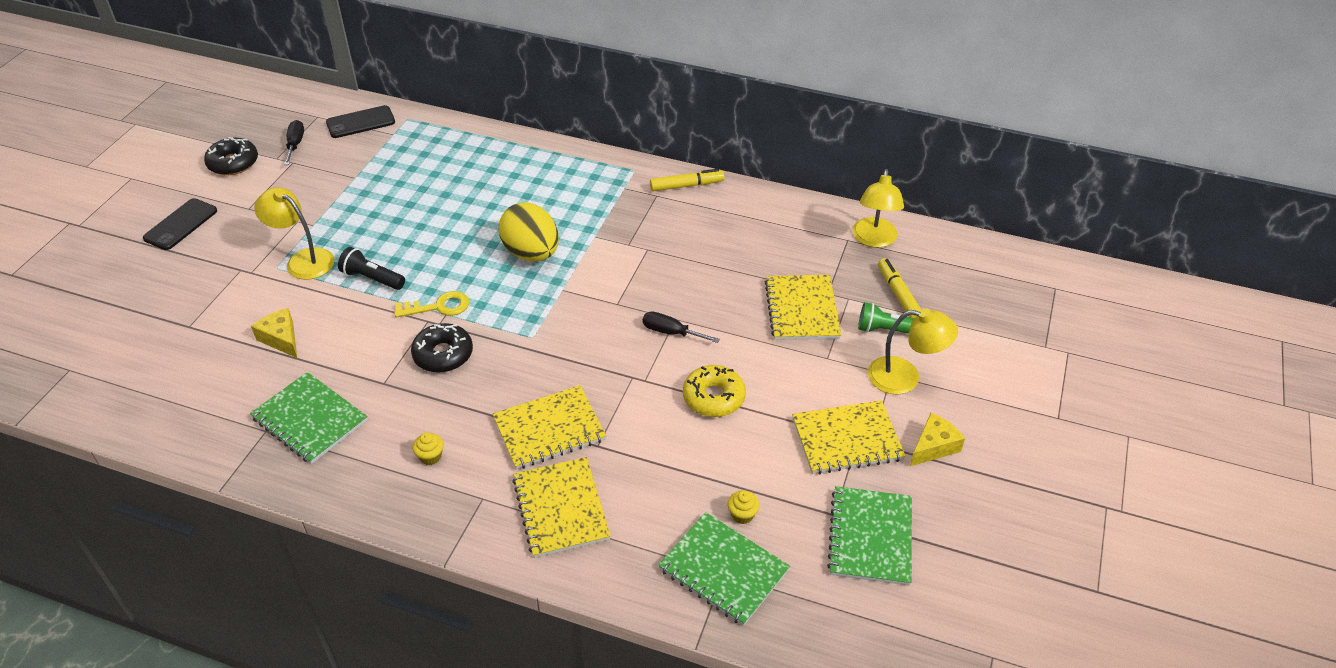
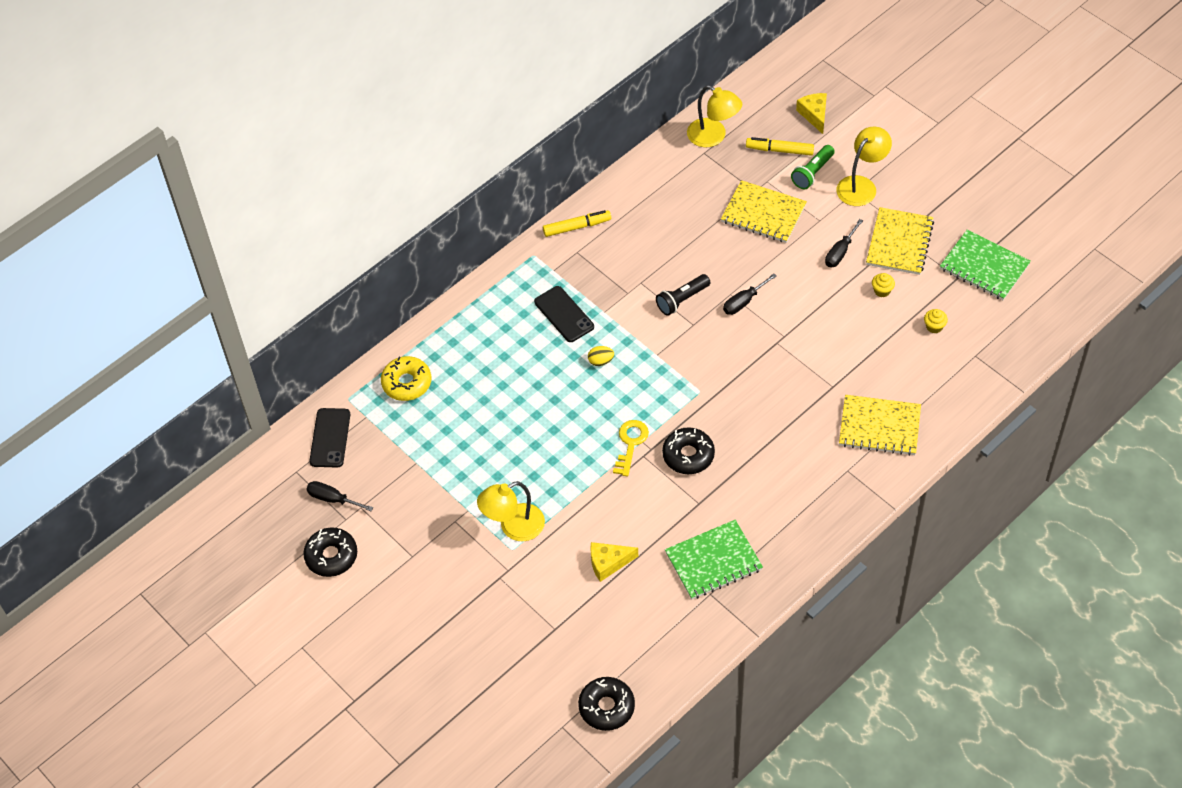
camera: 60 degrees left, 10 degrees up
black phone [143,198,217,250] -> black phone moved to [534,286,594,342]
black flashlight [338,247,405,290] -> black flashlight moved to [656,274,710,316]
yellow cupcake [413,432,444,465] -> yellow cupcake moved to [872,273,895,297]
yellow notebook [493,385,606,470] -> none
yellow egg [499,203,559,261] -> yellow egg [588,346,614,366], size x0.41
yellow marker [650,169,724,191] -> yellow marker turned 60 degrees clockwise [543,210,611,237]
green notebook [658,512,790,626] -> none
yellow donut [683,365,746,417] -> yellow donut moved to [381,356,432,401]
yellow cheese [910,413,965,466] -> yellow cheese moved to [796,93,827,134]
none -> black donut [578,677,635,731]
none -> black screwdriver [825,219,863,267]

